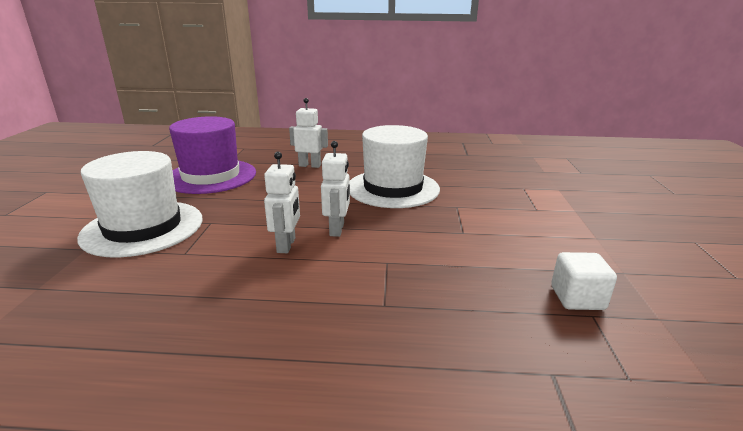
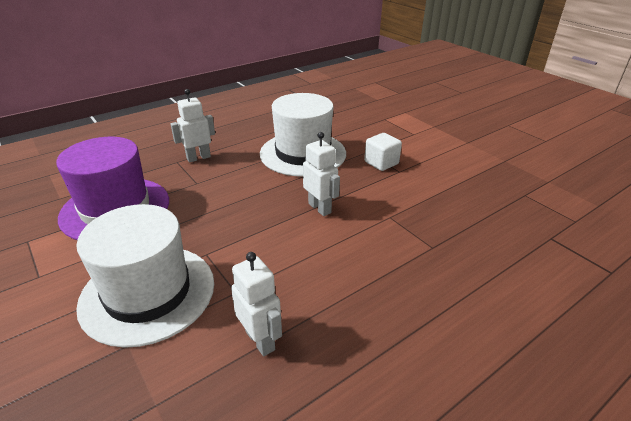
camera: 40 degrees left, 10 degrees up
white robot [264,152,300,253] -> white robot moved to [231,252,282,356]
white cube [551,252,617,310] -> white cube moved to [364,133,402,171]

